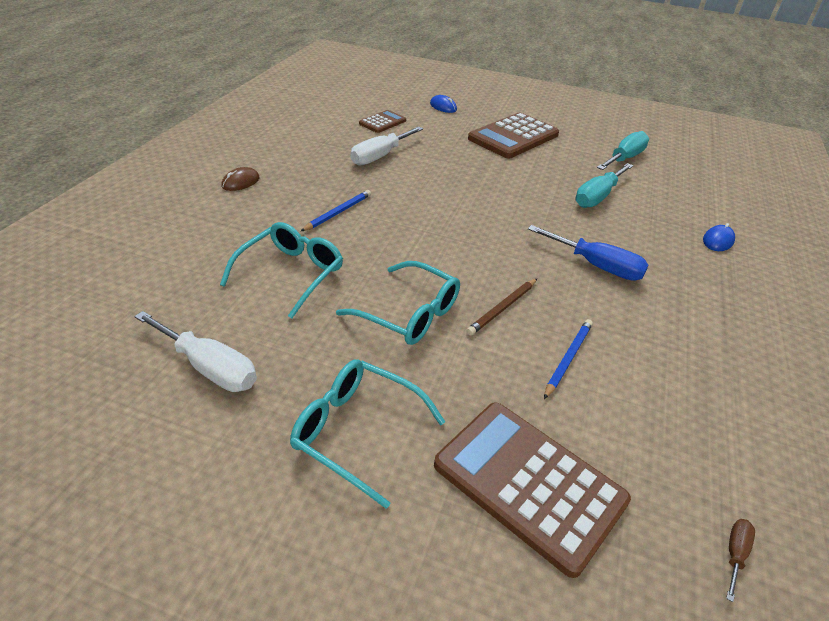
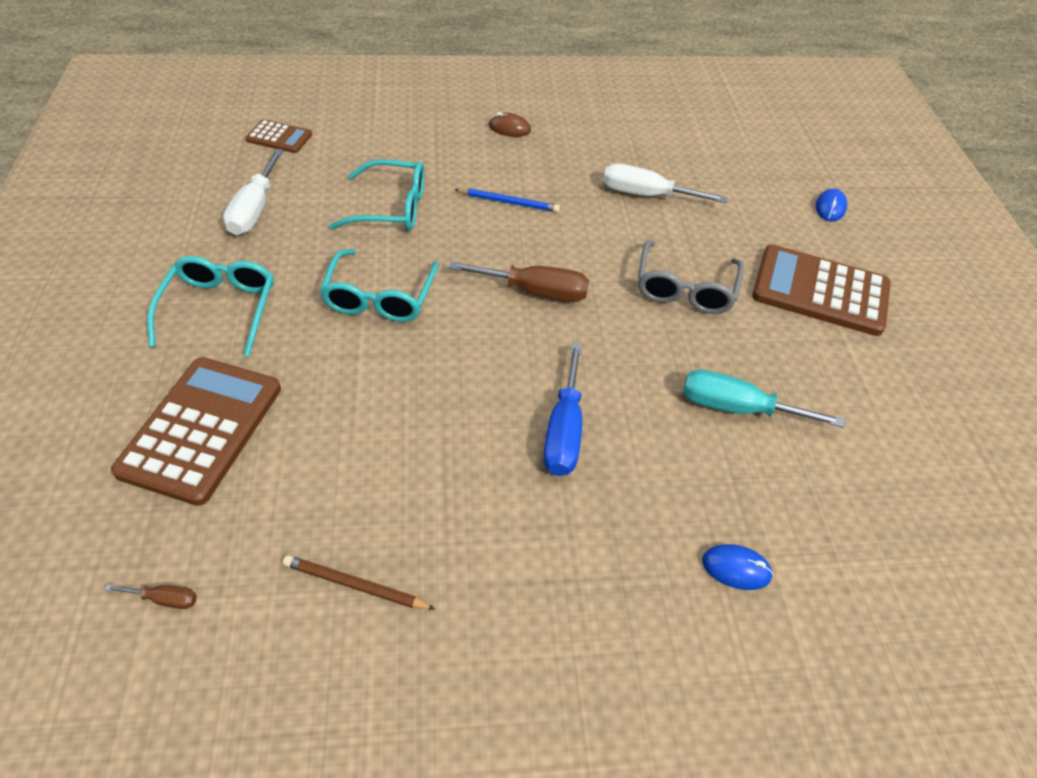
camera: 65 degrees right, 10 degrees up
brown calculator [359,110,406,133] -> brown calculator moved to [245,119,312,153]
brown pencil [466,279,537,336] -> brown pencil moved to [283,555,435,610]
blue pencil [544,319,593,399] -> none
turquoise screwdriver [597,131,649,170] -> none
none -> brown screwdriver [449,261,589,302]
none -> grey glasses [638,240,744,314]

